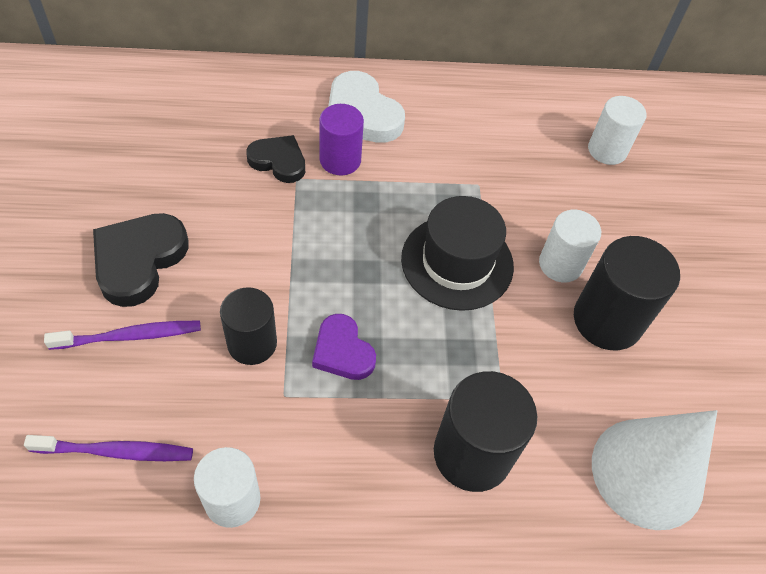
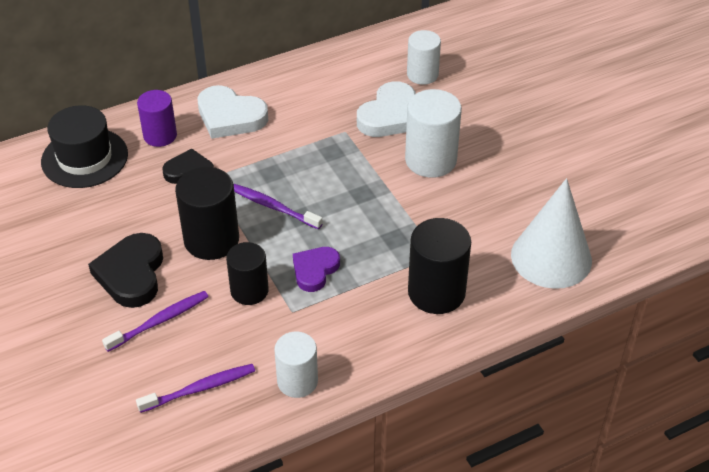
camera: 20 degrees left, 10 degrees down
purple heart [312,314,376,380] -> purple heart turned 90 degrees clockwise [293,247,340,292]
purple cylinder [319,104,364,175] -> purple cylinder moved to [137,90,177,147]
black hat [401,196,514,311] -> black hat moved to [41,105,128,188]
white cylinder [539,210,601,282] -> white cylinder [405,89,462,178], size x1.51
black cylinder [574,236,680,350] -> black cylinder moved to [175,167,239,260]
none -> purple toothbrush [234,184,322,229]
none -> white heart [357,81,416,137]

